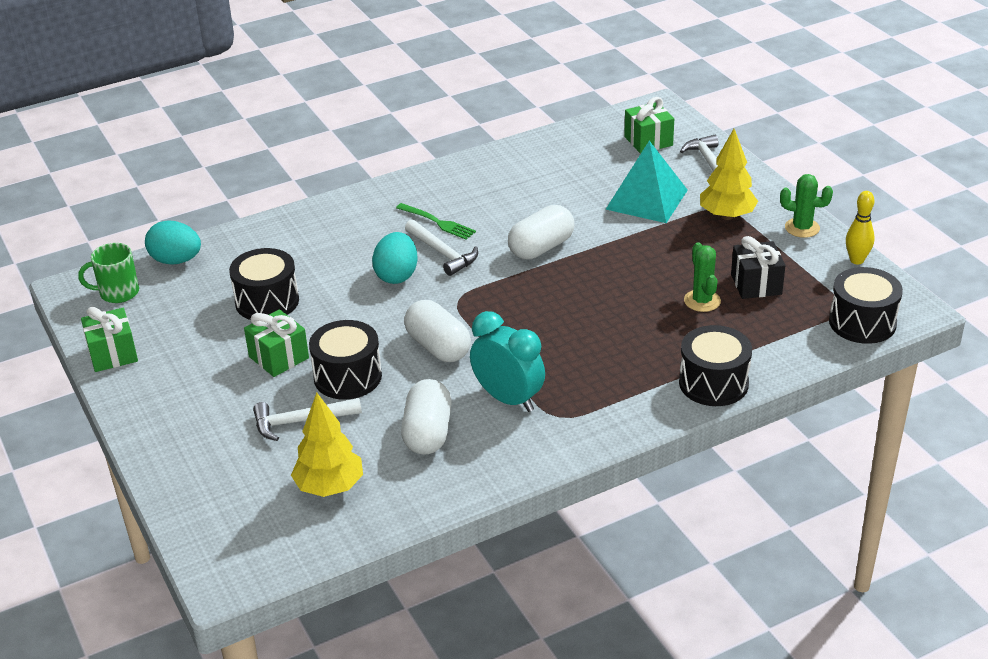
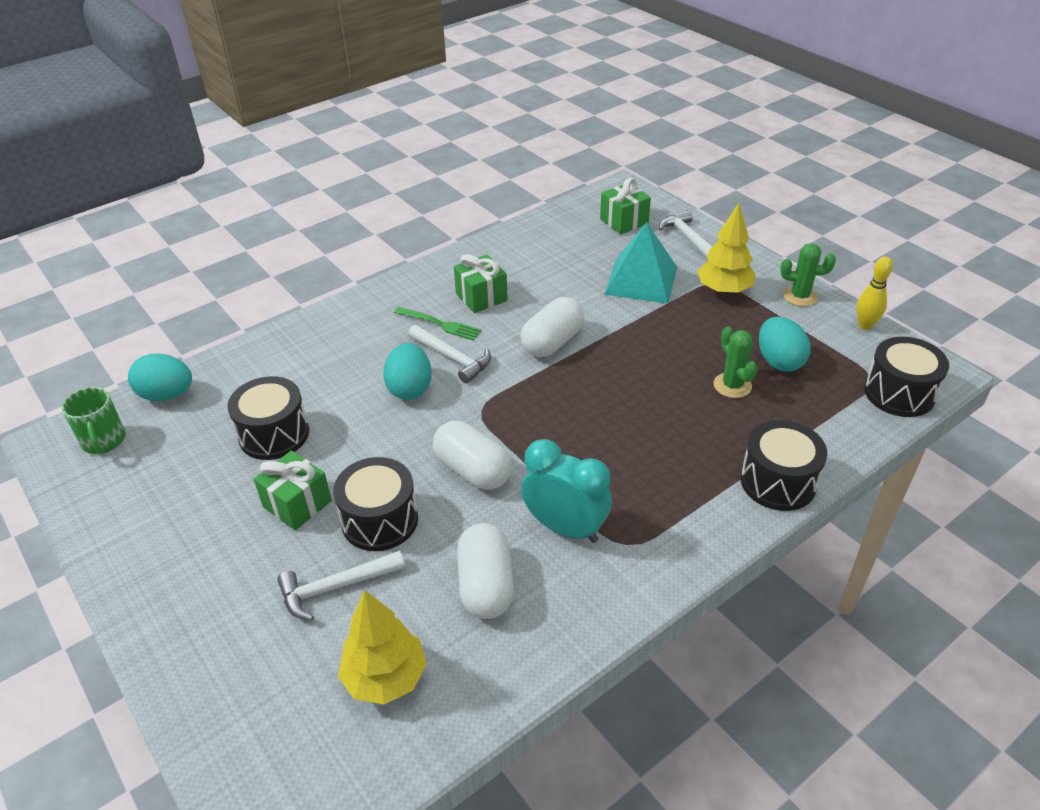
camera: 10 degrees left, 5 degrees up
green mug [78,243,139,303] -> green mug turned 90 degrees counterclockwise [62,387,126,454]
green gift [81,307,138,372] -> green gift moved to [454,254,508,313]
black gift [731,236,785,299] -> turquoise egg [759,317,811,371]

